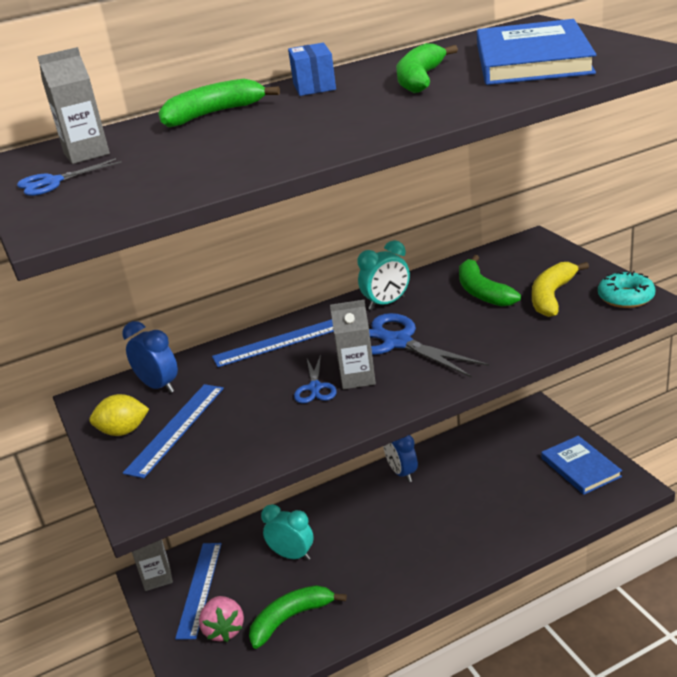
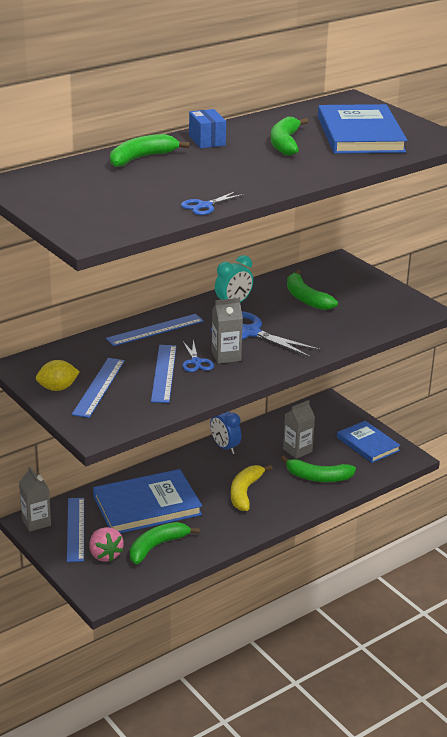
camera: 15 degrees left, 0 degrees up
blue scissors [17,158,122,196] -> blue scissors moved to [181,191,245,215]
grey carton [37,47,110,164] -> grey carton moved to [283,400,315,459]
blue clock [123,321,178,393] -> none
turquoise clock [261,504,314,560] -> blue book [93,469,202,533]
yellow banana [532,262,589,317] -> yellow banana moved to [231,465,273,511]
turquoise donut [598,271,655,308] -> none
none -> blue ruler [151,345,177,403]
none -> green banana [281,455,356,482]

